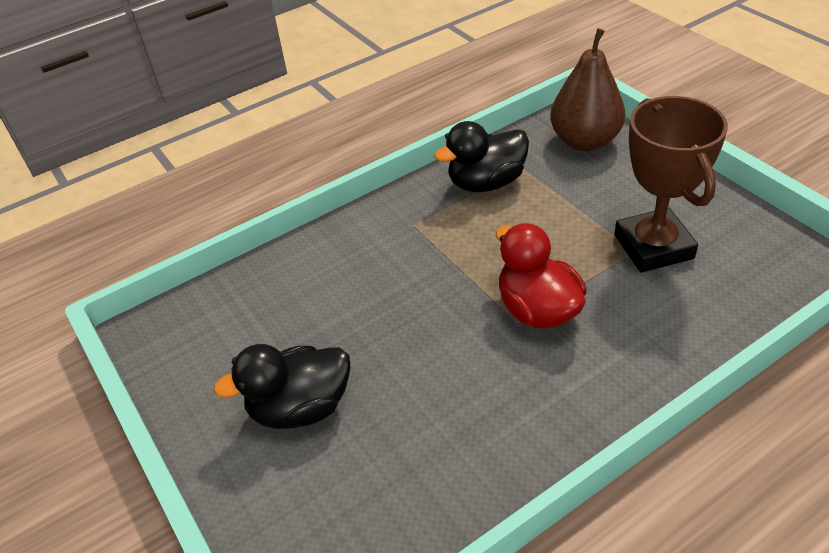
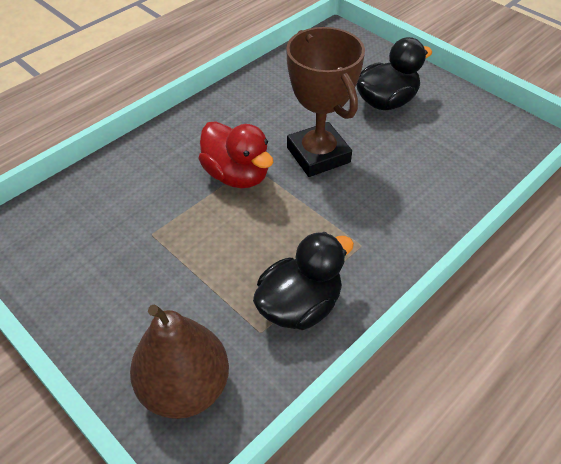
camera: 165 degrees right, 5 degrees up
brown trophy [614,96,728,273] -> brown trophy moved to [286,27,365,177]

